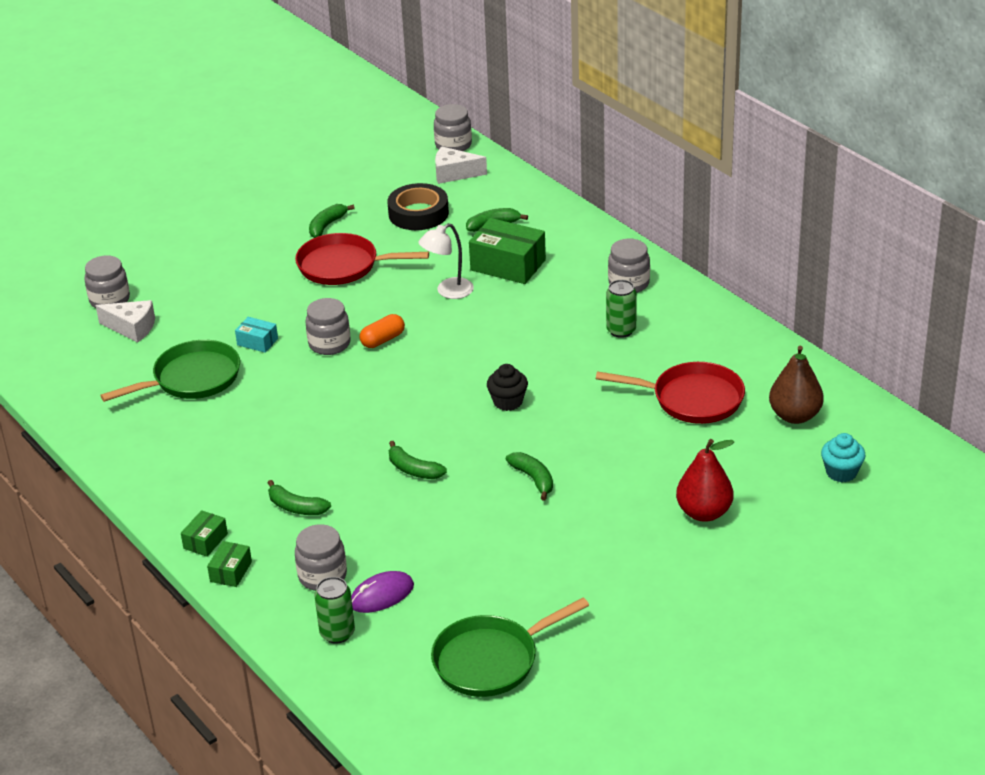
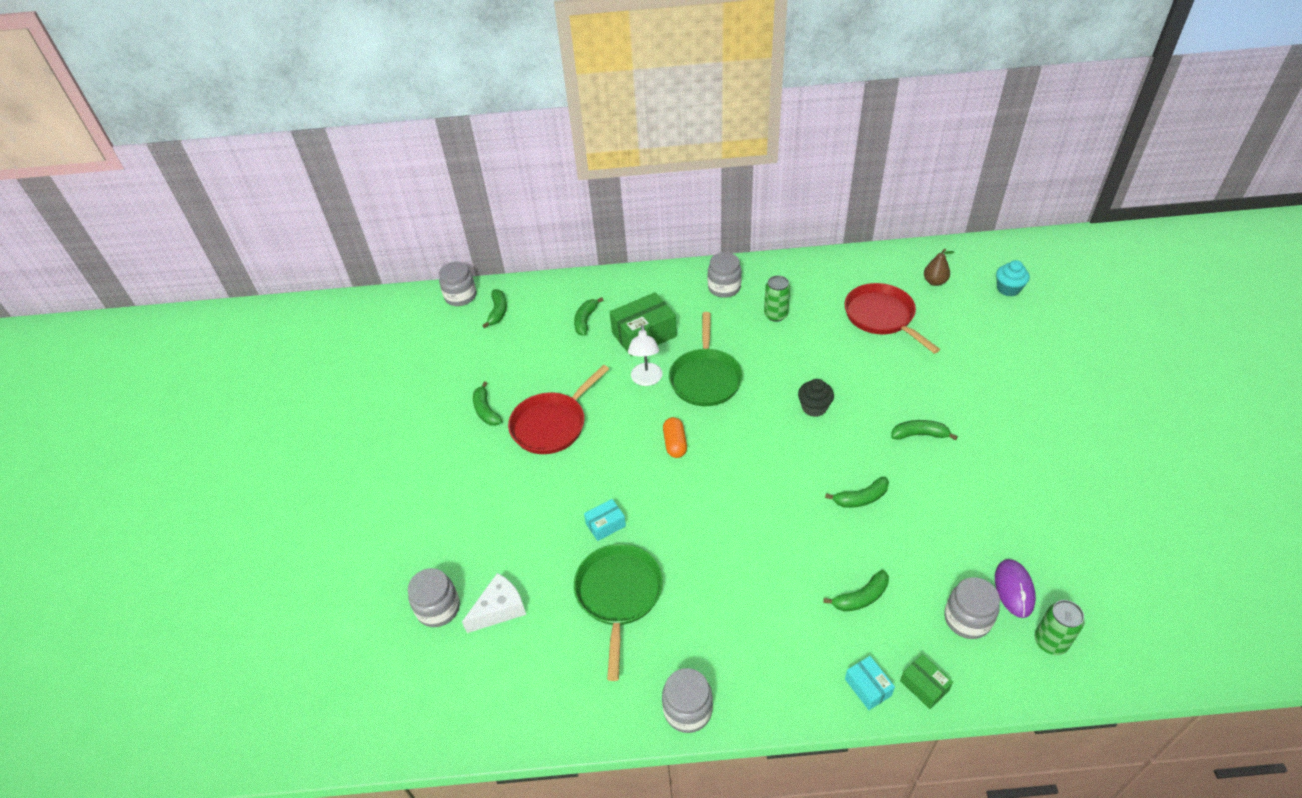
camera: 55 degrees left, 10 degrees up
green box [181,510,228,557] -> turquoise box [845,656,895,710]
grey jar [306,298,350,355] -> grey jar moved to [662,668,713,733]
black tape [387,183,449,230] -> none
green pan [431,598,589,697] -> green pan moved to [669,312,743,406]
white cheese [435,147,487,184] -> green banana [482,289,507,328]
red pan [596,362,745,424] -> red pan turned 75 degrees counterclockwise [844,283,940,354]
red pear [676,439,734,522] -> none
brown pear [769,346,824,424] -> brown pear [924,249,955,286], size x0.64

